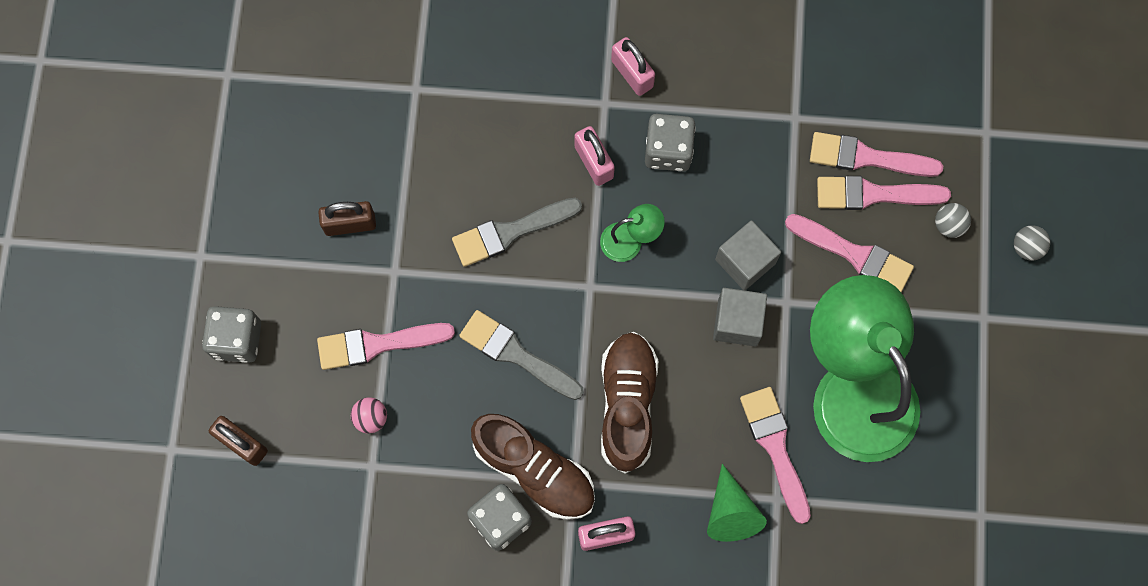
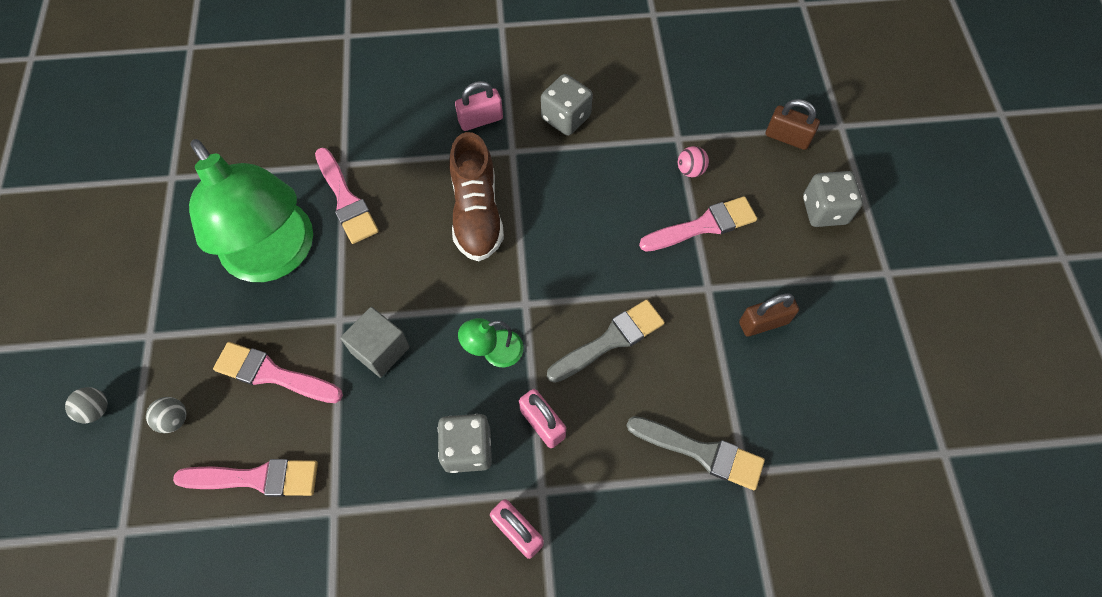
camera: 170 degrees right, 10 degrees down
grey brush [459,310,584,400] -> grey brush moved to [626,416,765,490]
brown shoe [471,414,595,520] -> none
green cone [707,464,767,542] -> none
grey cube [713,288,767,346] -> none
pink brush [817,176,951,210] -> none

